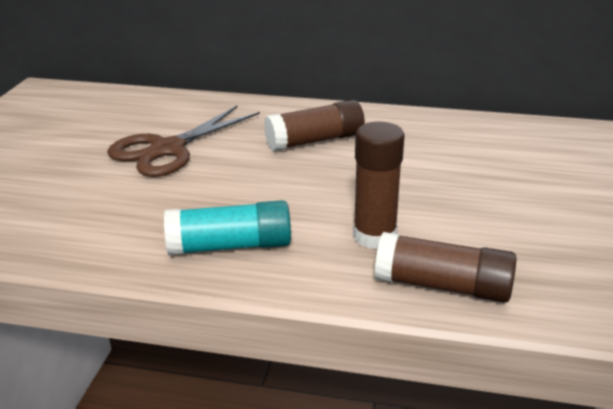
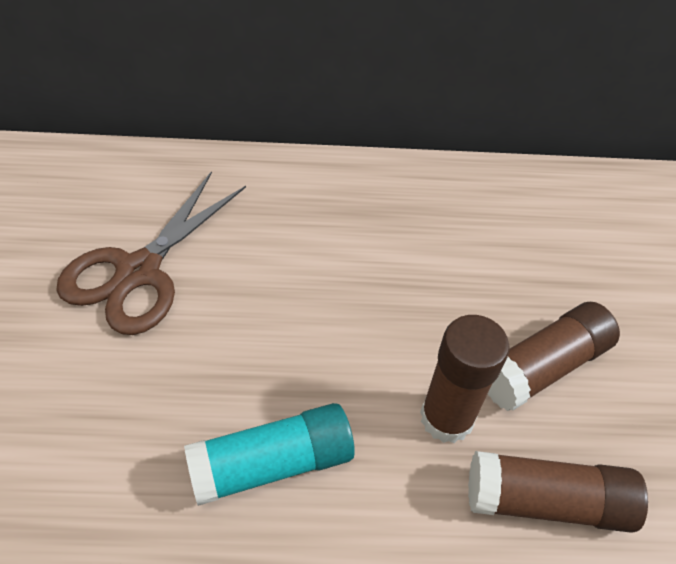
camera: 15 degrees left, 20 degrees up
brown glue stick [264,100,365,151] -> brown glue stick moved to [487,302,620,411]

